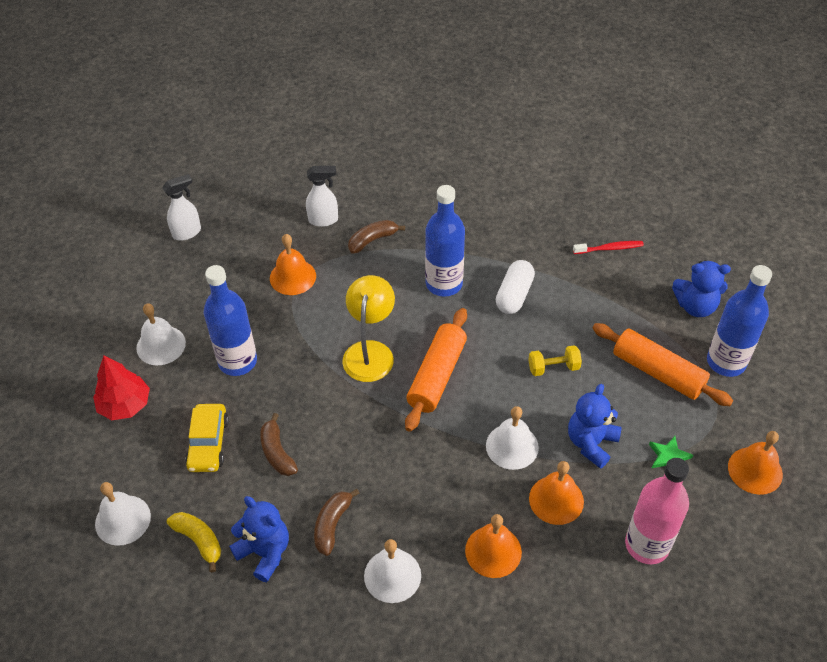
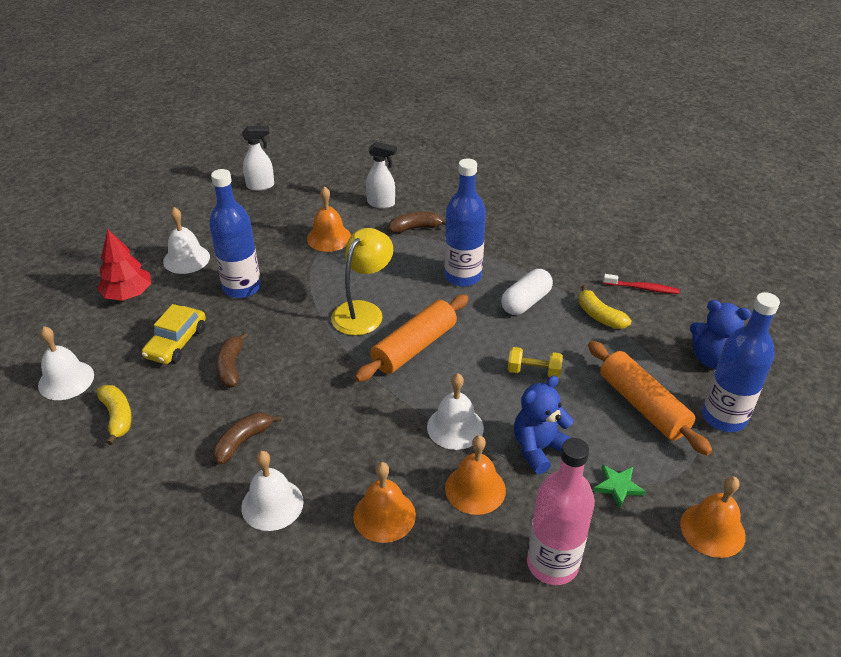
camera: 20 degrees right, 10 degrees down
blue teddy bear [229,496,289,582] -> none
none -> yellow banana [579,285,631,329]

